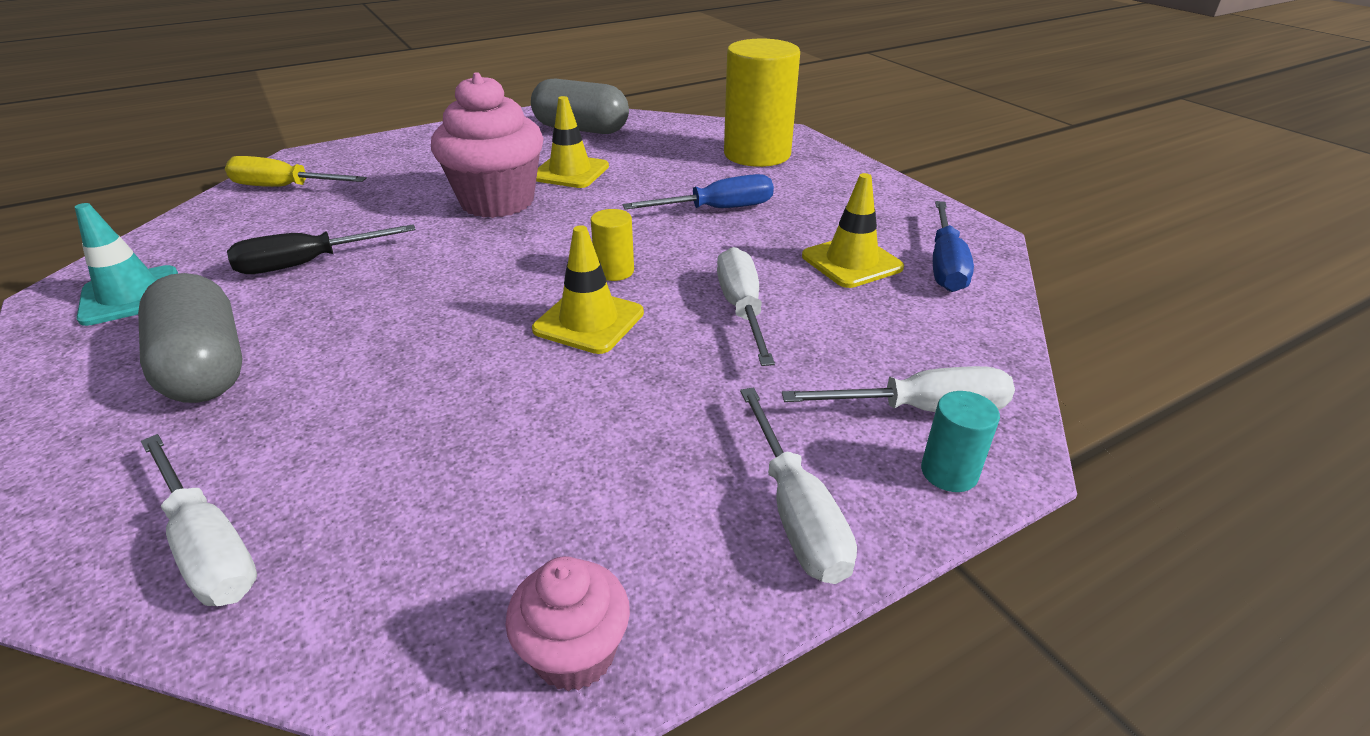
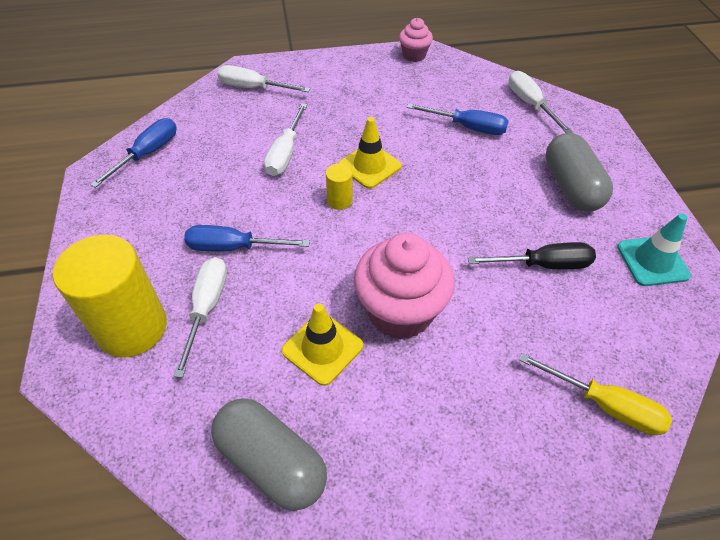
camera: 160 degrees left, 15 degrees up
white screwdriver [740,387,857,584] -> white screwdriver moved to [174,257,227,378]
yellow traffic cone [802,173,904,288] -> none
turquoise cylinder [921,391,1000,492] -> none
none -> blue screwdriver [407,103,509,135]

